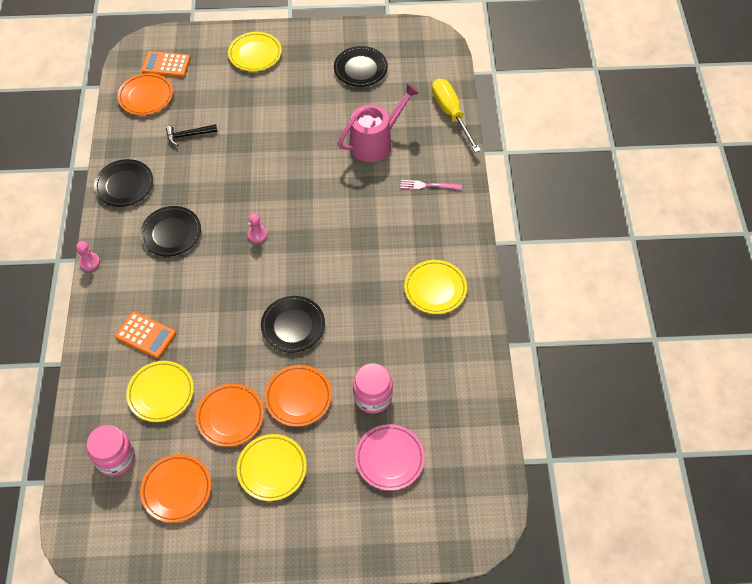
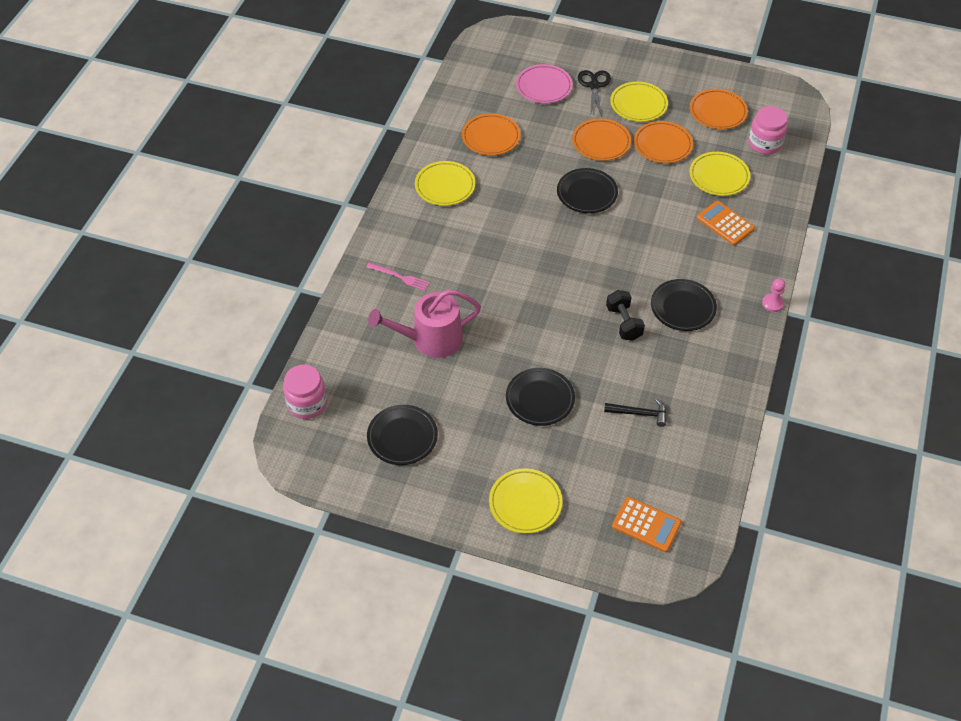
camera: 160 degrees left, 5 degrees down
black plate [94,159,153,207] -> black plate moved to [506,368,575,426]
orange plate [117,73,173,115] -> orange plate moved to [462,113,521,155]
pink pawn [247,213,267,243] -> none
pink jar [353,363,393,414] -> pink jar moved to [283,365,327,419]
yellow screwdriver [432,79,481,153] -> none
none -> black scissors [578,70,611,117]
none -> black dumbbell [606,290,645,341]

